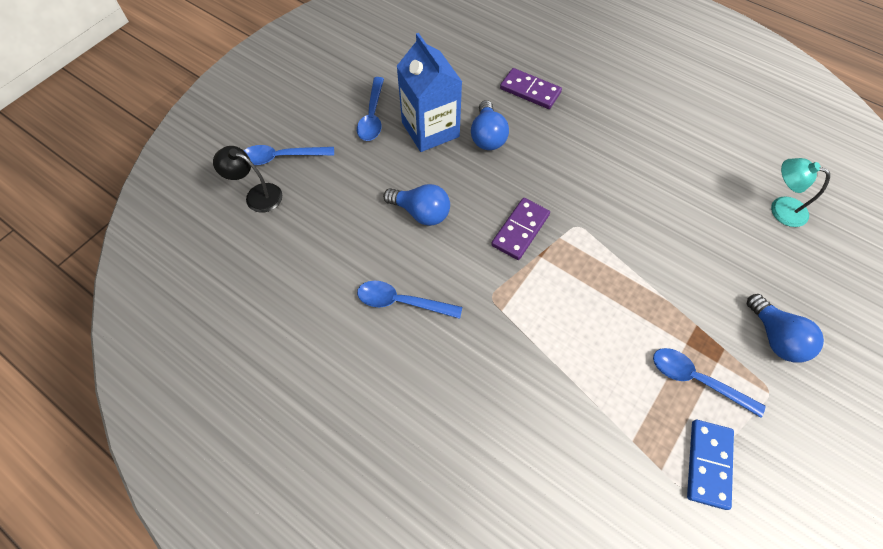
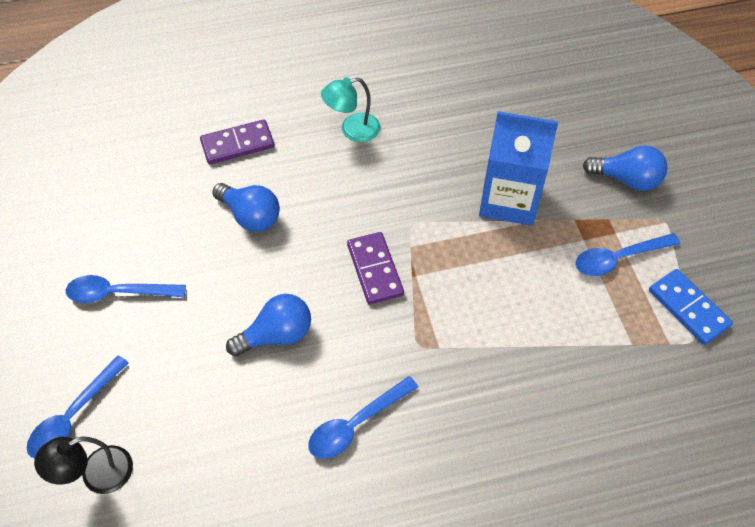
camera: 50 degrees left, 5 degrees down
blue spoon [357,77,384,141] -> blue spoon turned 135 degrees clockwise [66,275,186,303]
blue carton [397,33,462,152] -> blue carton moved to [479,111,558,226]
turquoise lamp [771,158,830,227] -> turquoise lamp moved to [321,77,380,142]

